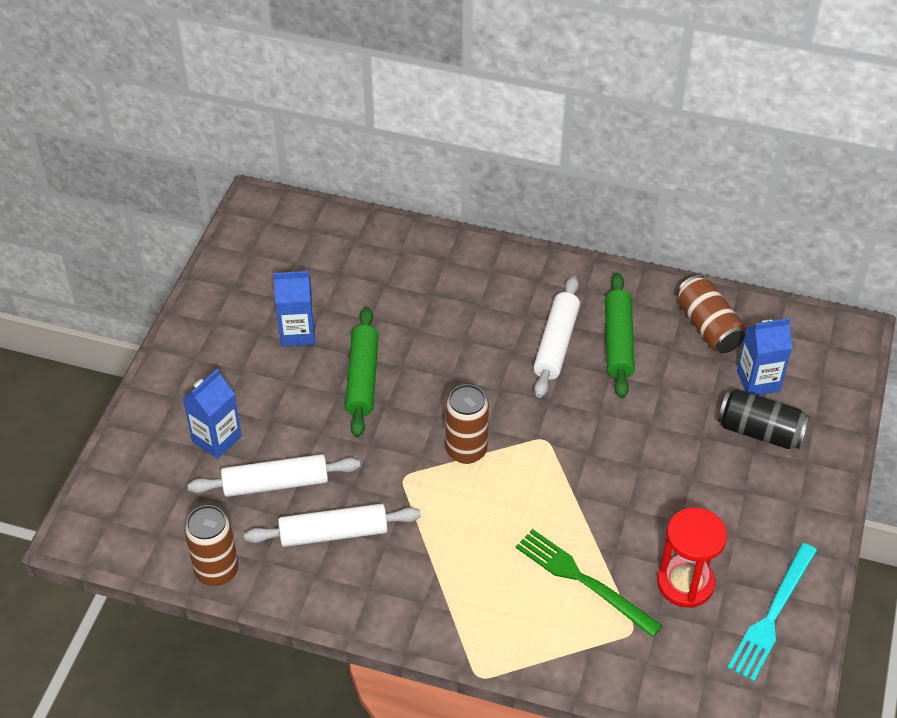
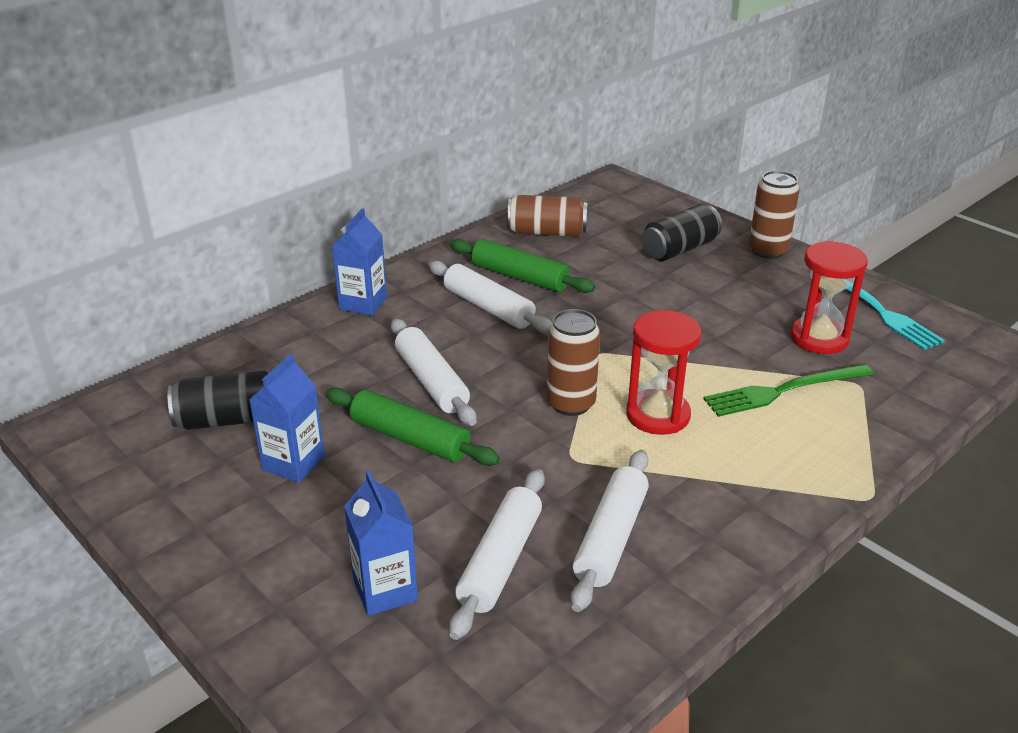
camera: 60 degrees left, 15 degrees down
brown can [184,505,238,586] -> brown can moved to [749,171,800,259]
blue carton [737,318,792,395] -> blue carton moved to [332,208,387,316]
none -> black can [168,370,268,430]
none -> white rolling pin [391,319,477,426]
none -> red hourglass [626,310,701,435]

